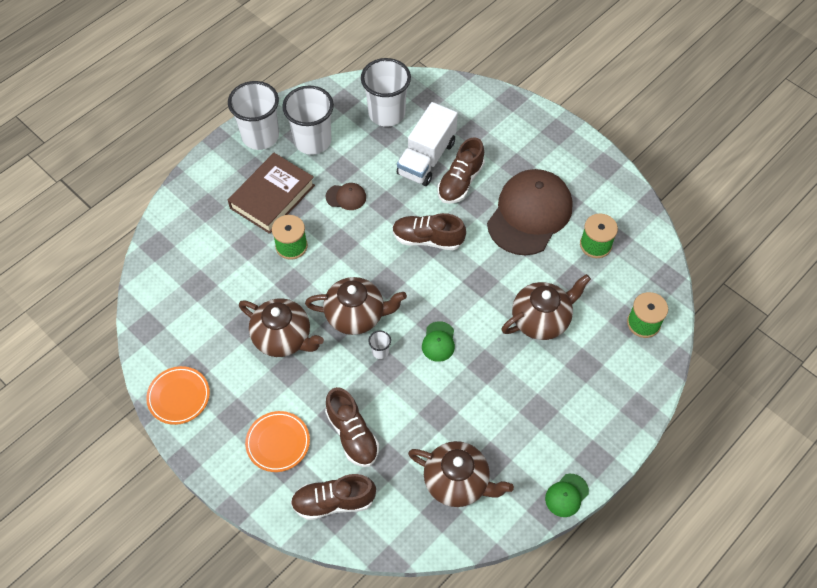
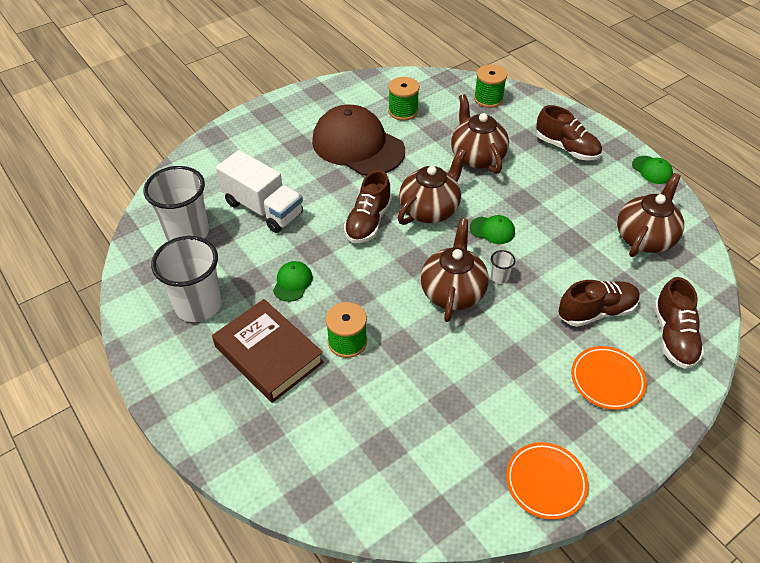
camera: 80 degrees left, 10 degrees down
white cup [228,81,279,150] -> none
brown teapot [239,298,324,357] -> brown teapot moved to [398,149,467,225]
brown cap [326,183,366,210] -> green cap [273,261,313,302]
brown shoe [438,137,485,204] -> brown shoe moved to [536,105,602,160]

